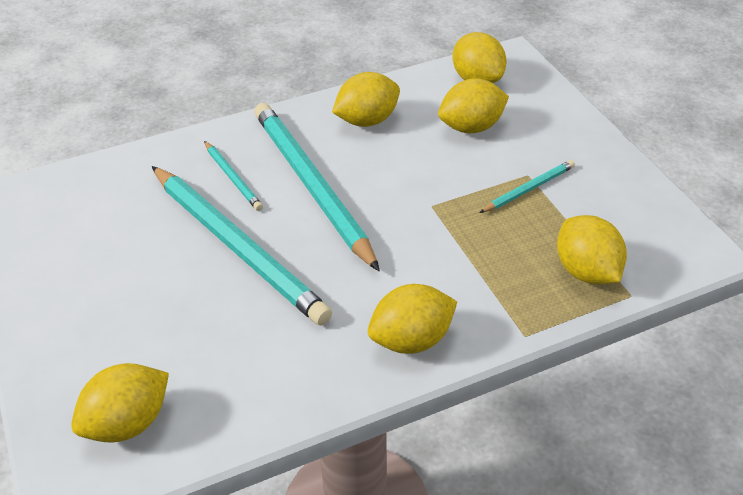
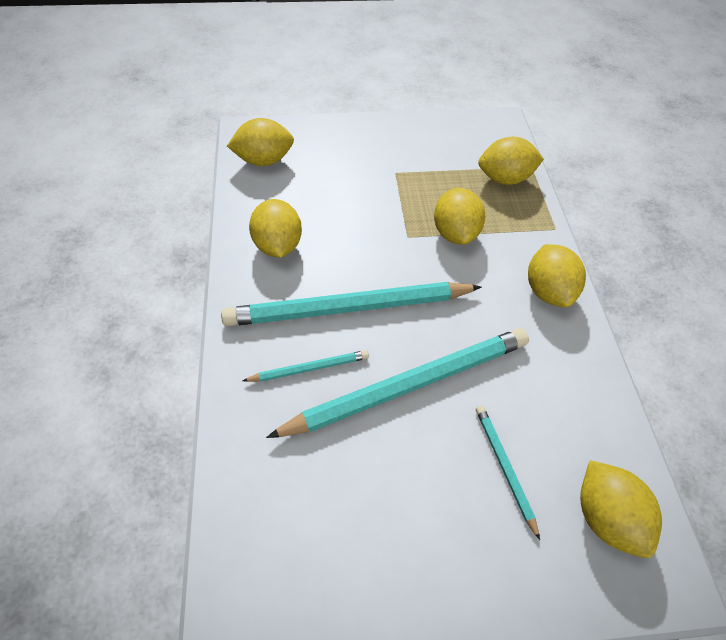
camera: 75 degrees left, 10 degrees up
yellow lemon [438,78,509,133] -> yellow lemon moved to [434,188,485,245]
turquoise pencil [479,160,575,213] -> turquoise pencil moved to [476,406,540,540]

